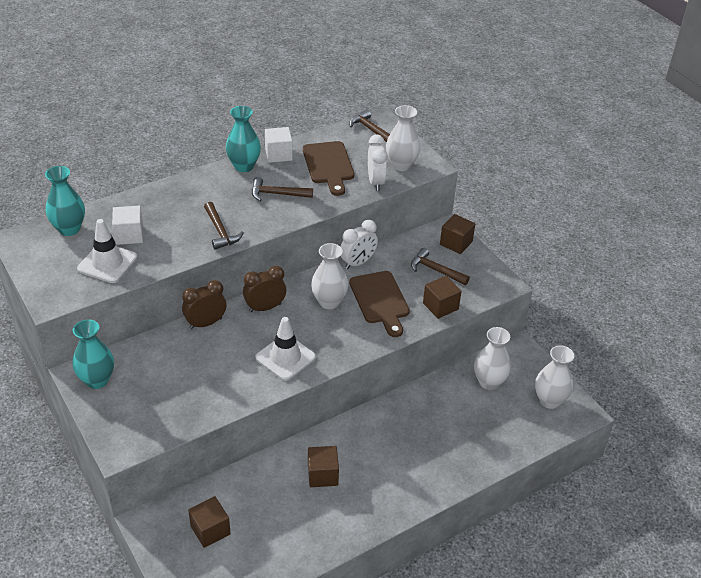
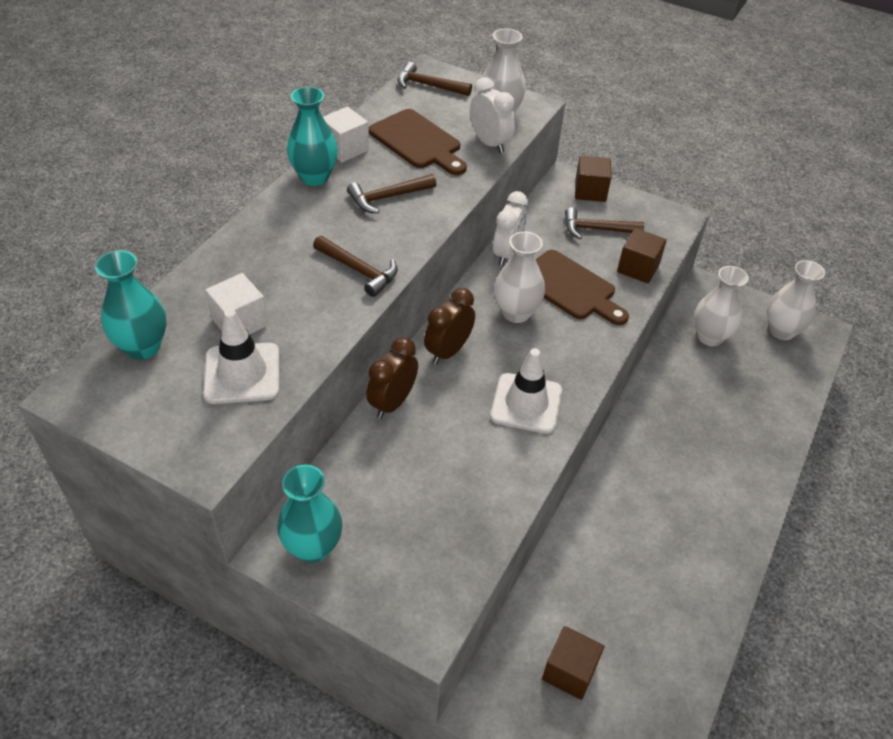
camera: 30 degrees left, 5 degrees up
brown cube [308,446,339,487] -> none

